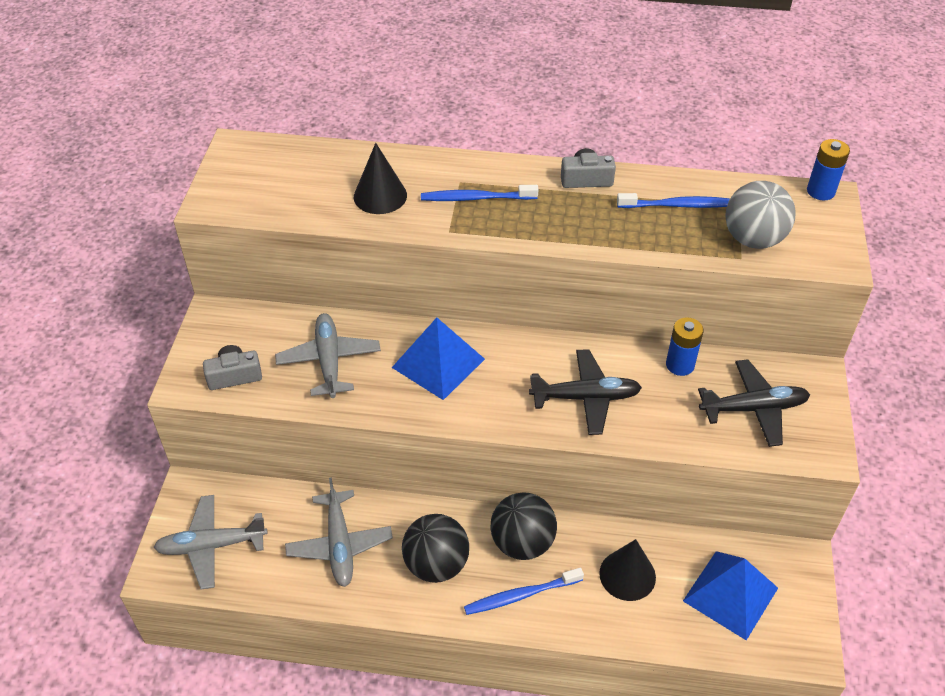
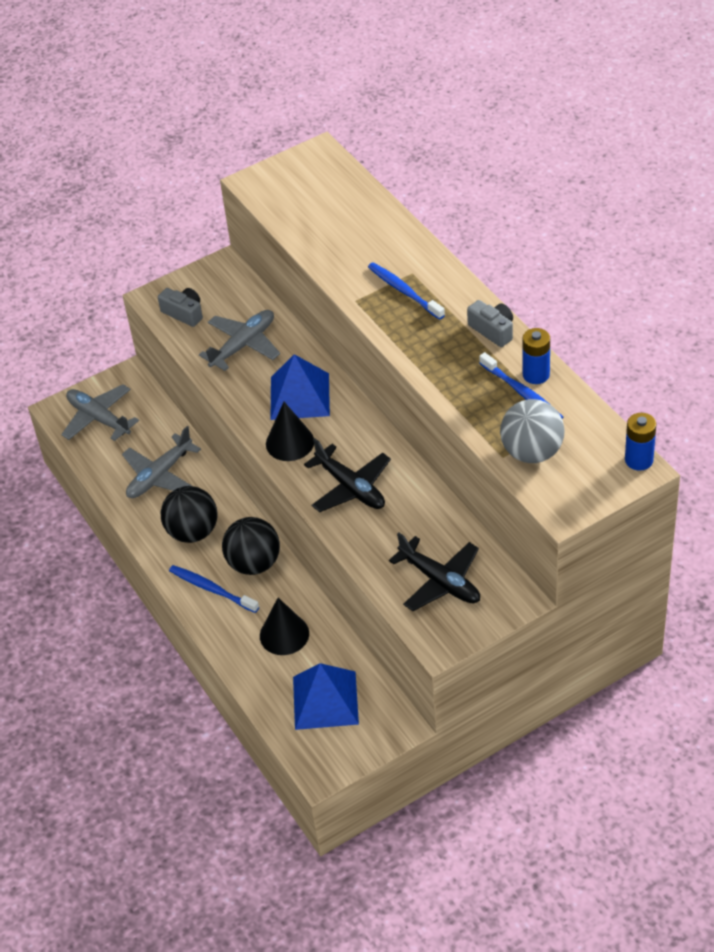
camera: 55 degrees right, 0 degrees up
black cone [354,143,407,214] -> black cone moved to [266,402,314,461]
blue battery [666,317,704,376] -> blue battery moved to [522,328,550,384]

